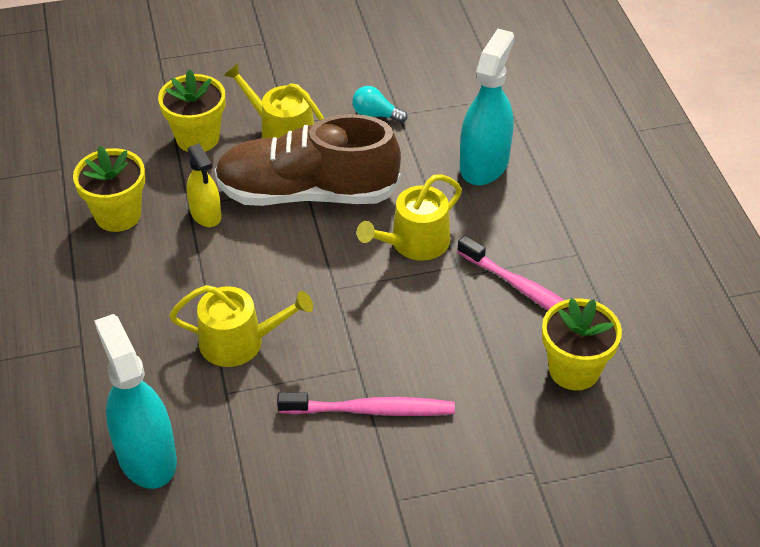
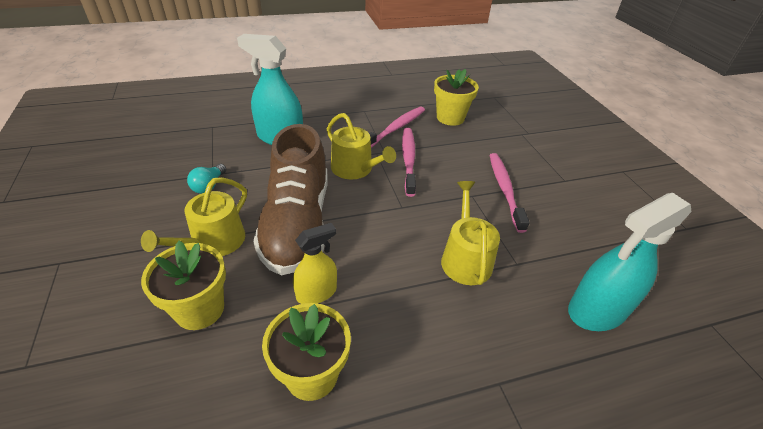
camera: 95 degrees left, 5 degrees down
none -> pink toothbrush [402,128,416,197]

